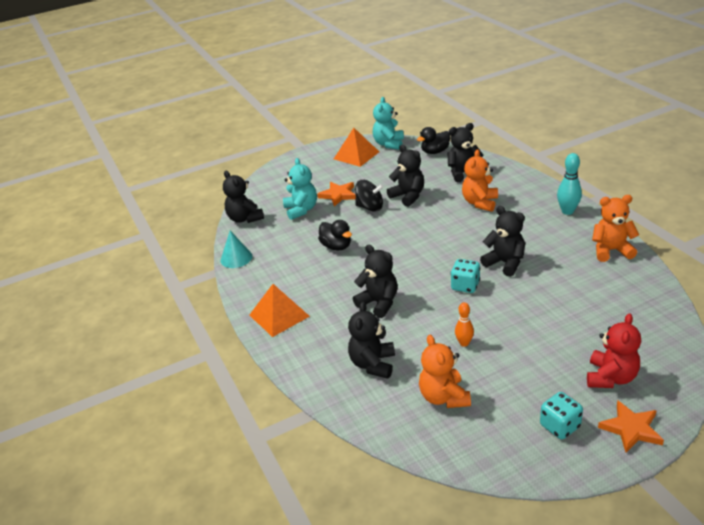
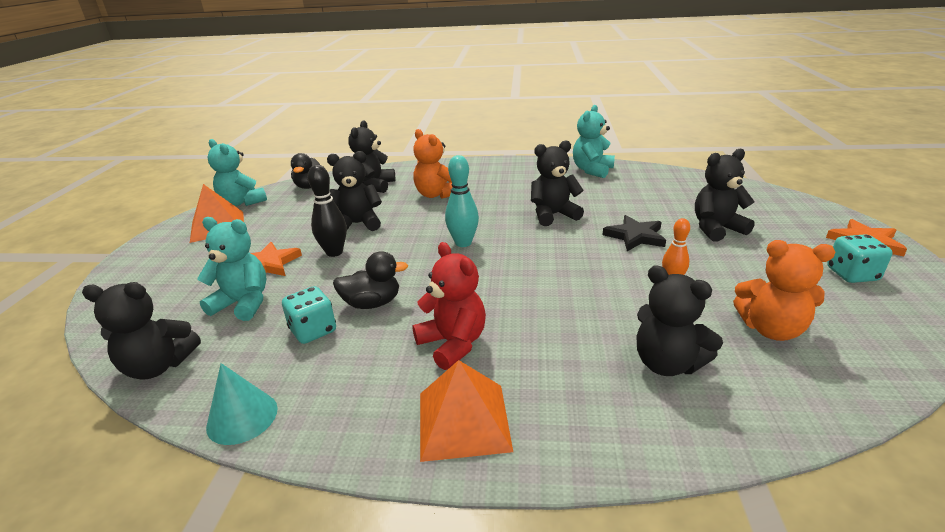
camera: 60 degrees left, 5 degrees down
black teddy bear [353,245,398,318] -> black teddy bear moved to [695,149,755,242]
black spinning top [355,180,384,212] -> black bowling pin [308,165,347,257]
turquoise dice [450,259,480,293] -> turquoise dice moved to [282,286,336,344]
turquoise bowling pin [557,153,582,215] -> turquoise bowling pin moved to [445,155,479,247]
red teddy bear [587,313,641,388] -> red teddy bear moved to [412,242,486,370]
orange teddy bear [592,195,639,262] -> turquoise teddy bear [573,105,615,178]
none -> black star [603,215,666,251]

